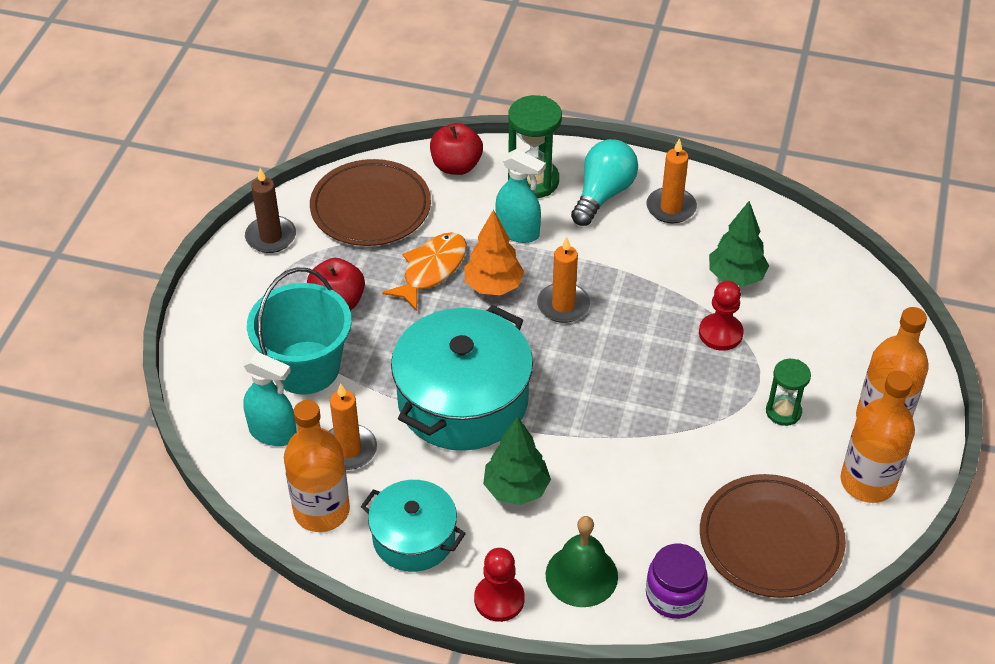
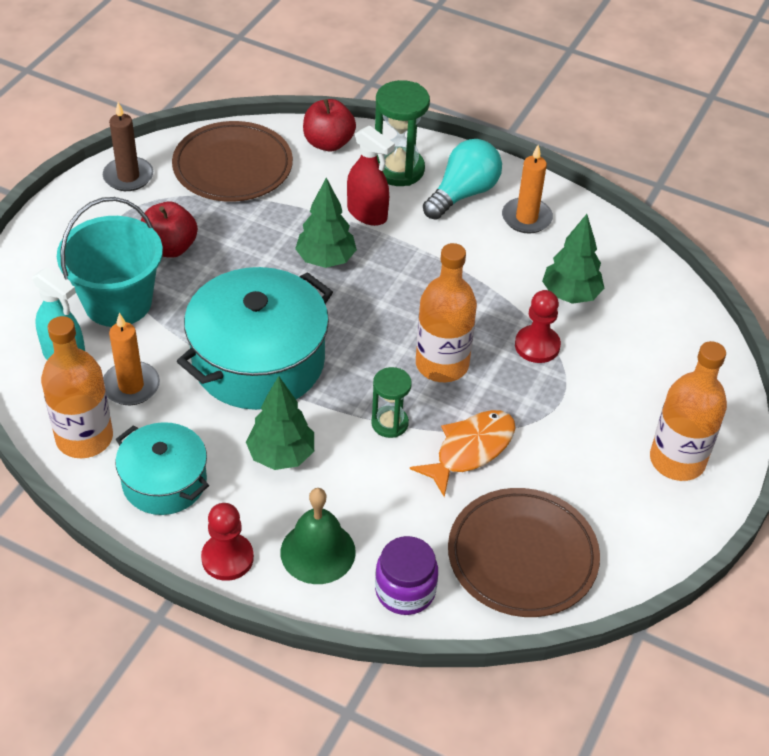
camera: 10 degrees right, 0 degrees up
orange fish [382,232,467,311] -> orange fish moved to [410,410,515,497]
orange tree [464,210,524,295] -> green tree [295,178,357,268]
turquoise spray bottle [496,149,546,243] -> red spray bottle [347,125,395,226]
orange candle [537,237,590,323] -> none
green hourglass [766,359,811,426] -> green hourglass moved to [371,367,412,438]
orange bottle [841,371,915,503] -> orange bottle moved to [416,243,477,382]

